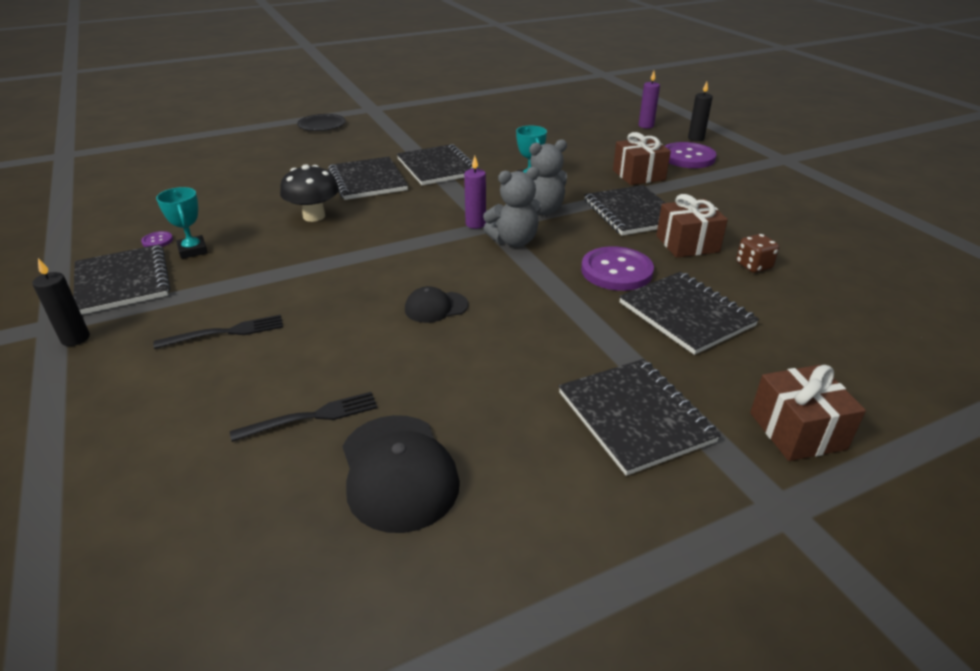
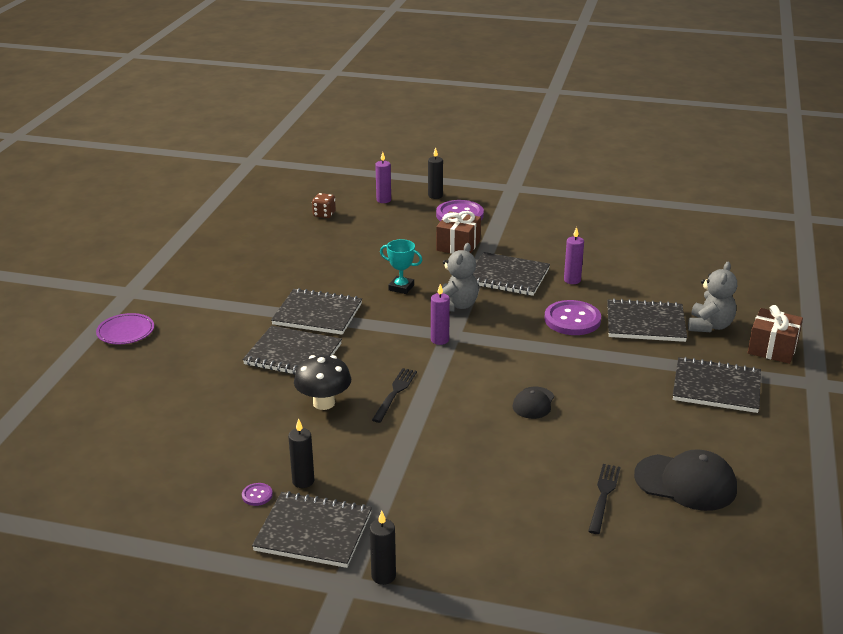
camera: 50 degrees left, 5 degrees down
black fork [153,315,283,349] -> black fork moved to [372,368,417,423]
turquoise trophy [156,187,208,259] -> black candle [288,418,314,488]
black plate [297,114,346,131] -> purple plate [96,313,154,344]
grey teddy bear [483,167,541,247] -> grey teddy bear moved to [688,262,737,332]
brown gift [656,194,728,258] -> purple candle [564,227,584,284]
brown dice [736,234,779,273] -> brown dice moved to [312,193,336,218]

